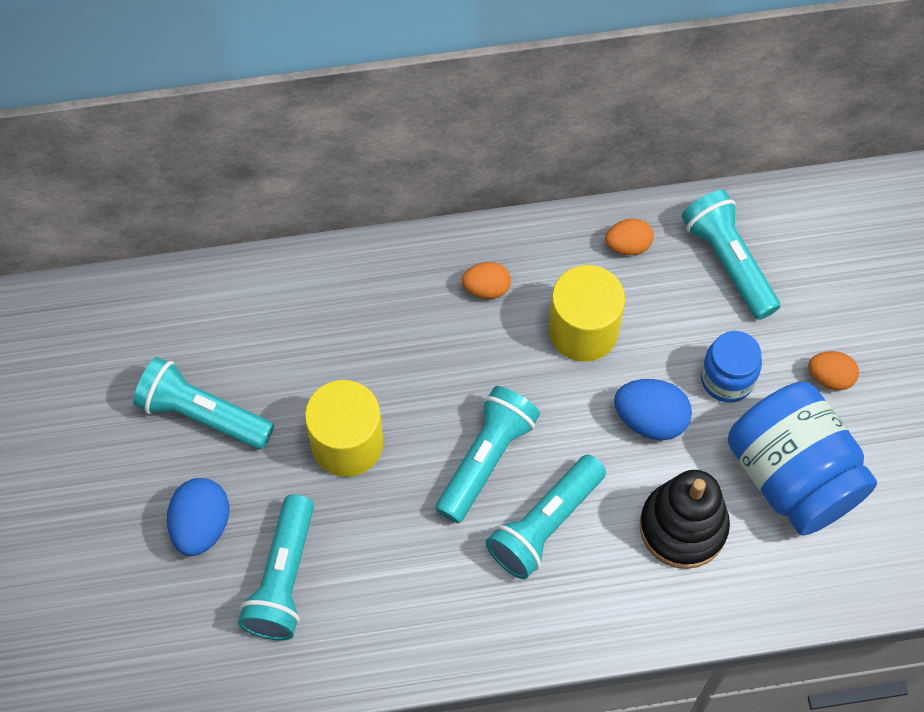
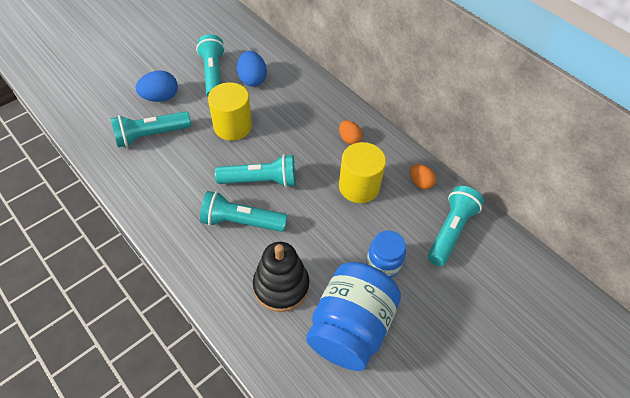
camera: 55 degrees right, 10 degrees down
blue egg [614,379,692,441] -> blue egg moved to [237,51,267,87]
orange egg [808,351,859,390] -> none

